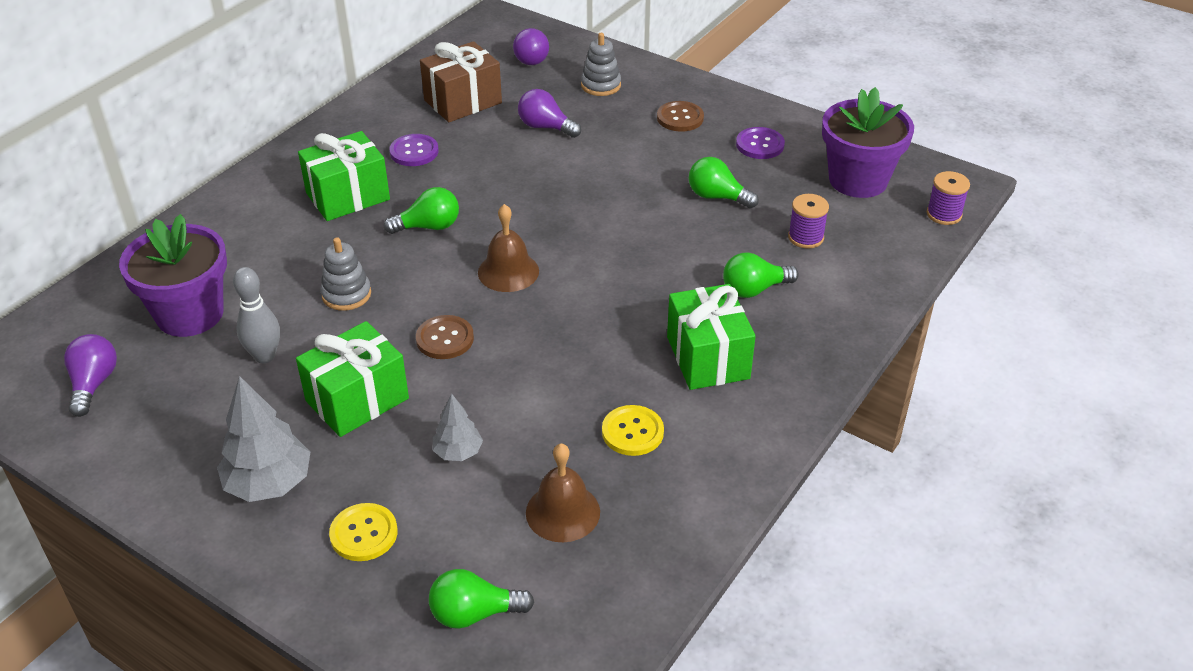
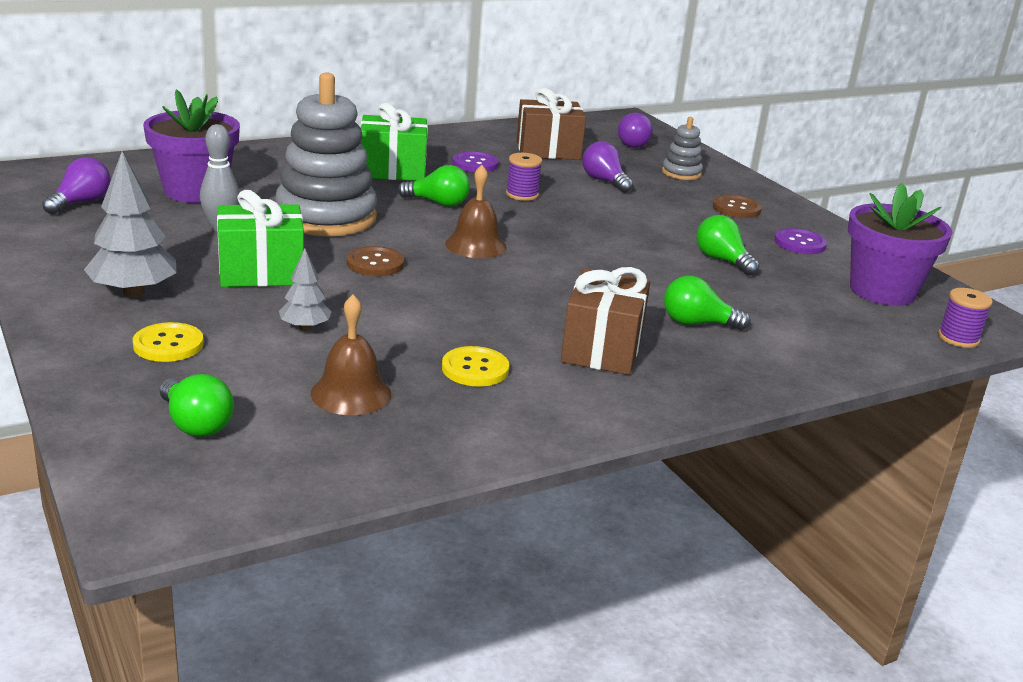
camera: 25 degrees right, 15 degrees down
grey stacking toy [320,237,371,311] -> grey stacking toy [275,72,377,236], size x2.13
green light bulb [429,569,534,629] -> green light bulb turned 150 degrees counterclockwise [160,374,234,437]
green gift [667,284,756,390] -> brown gift [561,267,651,375]
purple spool [788,194,829,249] -> purple spool moved to [506,153,542,201]

